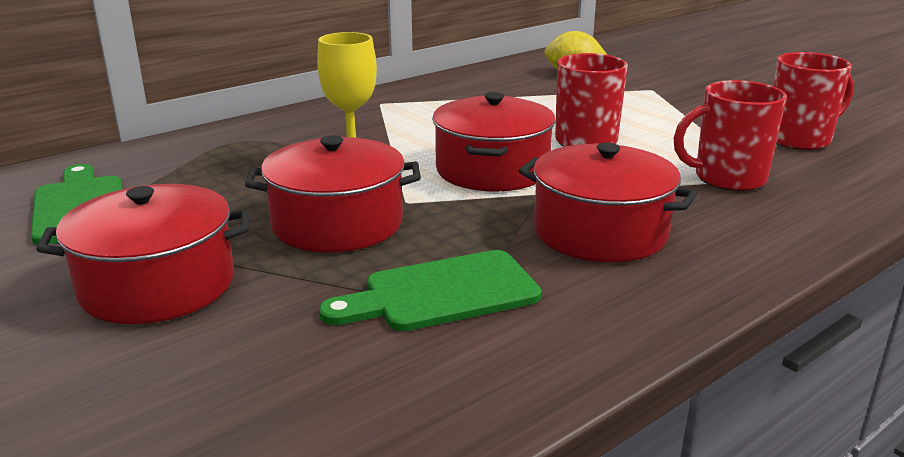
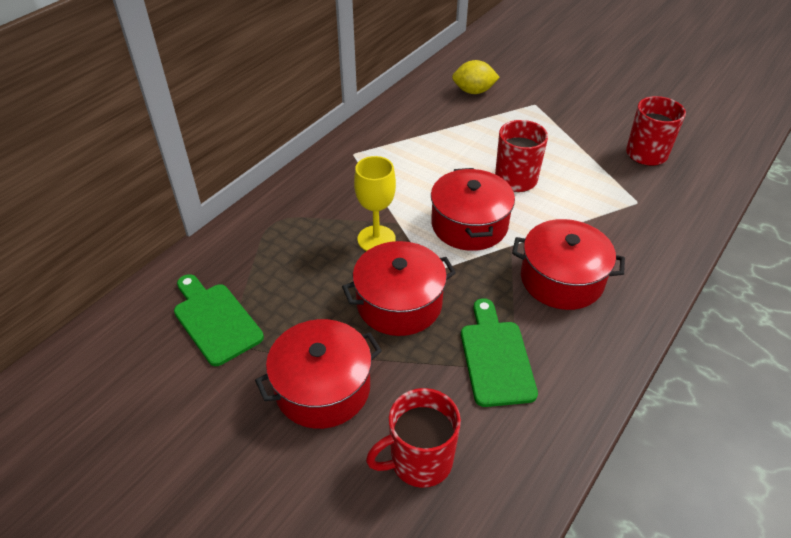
camera: 15 degrees left, 20 degrees up
green cutting board [319,250,541,331] -> green cutting board turned 120 degrees clockwise [461,298,538,407]
red mug [674,80,787,191] -> red mug moved to [366,388,461,488]

